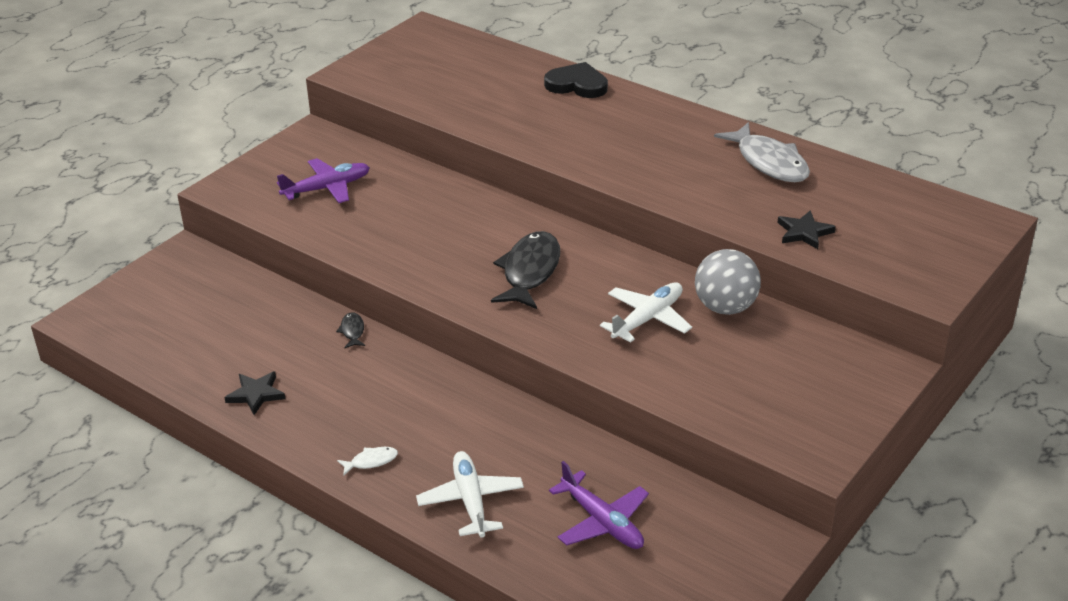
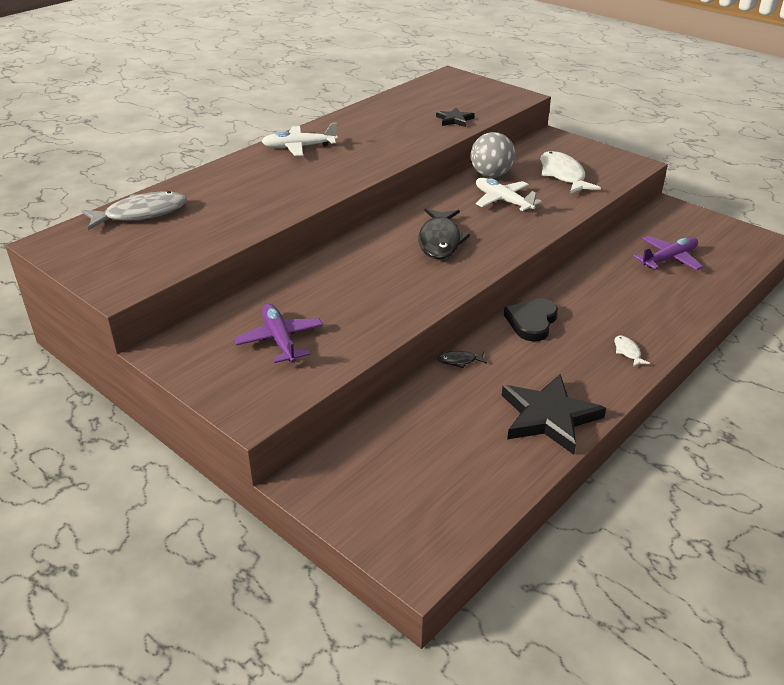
camera: 85 degrees left, 0 degrees up
black star [224,371,286,415] -> black star [502,374,606,455], size x1.90
white plane [416,451,524,538] -> white plane moved to [261,123,338,156]
black fish [491,231,560,309] -> black fish turned 105 degrees counterclockwise [418,208,470,259]
black heart [544,62,608,98] -> black heart moved to [504,298,558,341]
grey fish [714,122,810,182] -> grey fish moved to [81,191,187,230]
none -> white fish [541,151,601,194]

